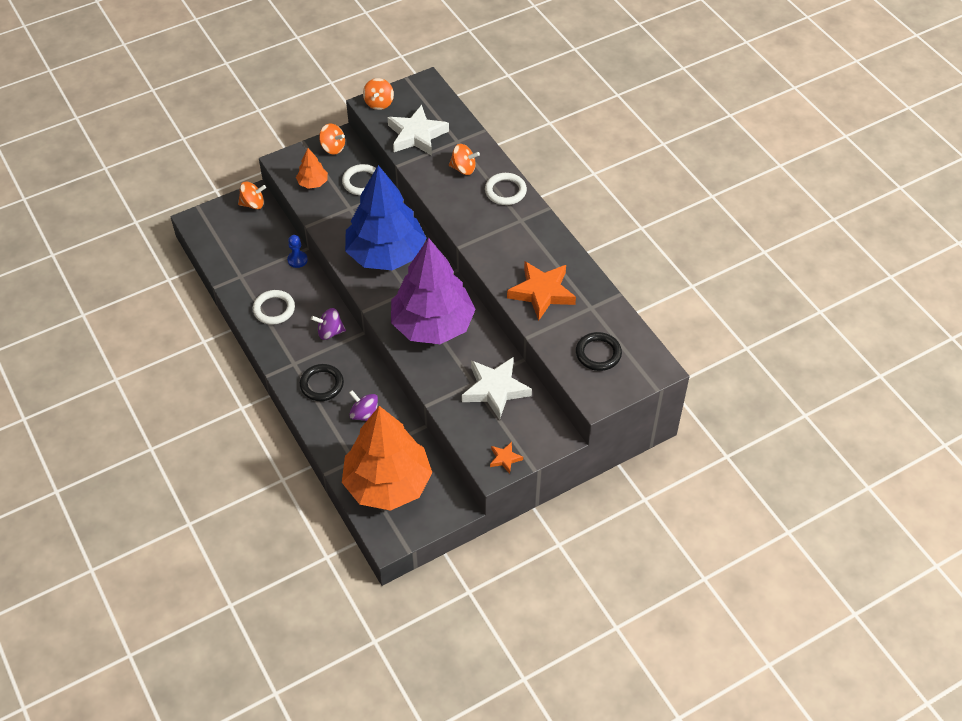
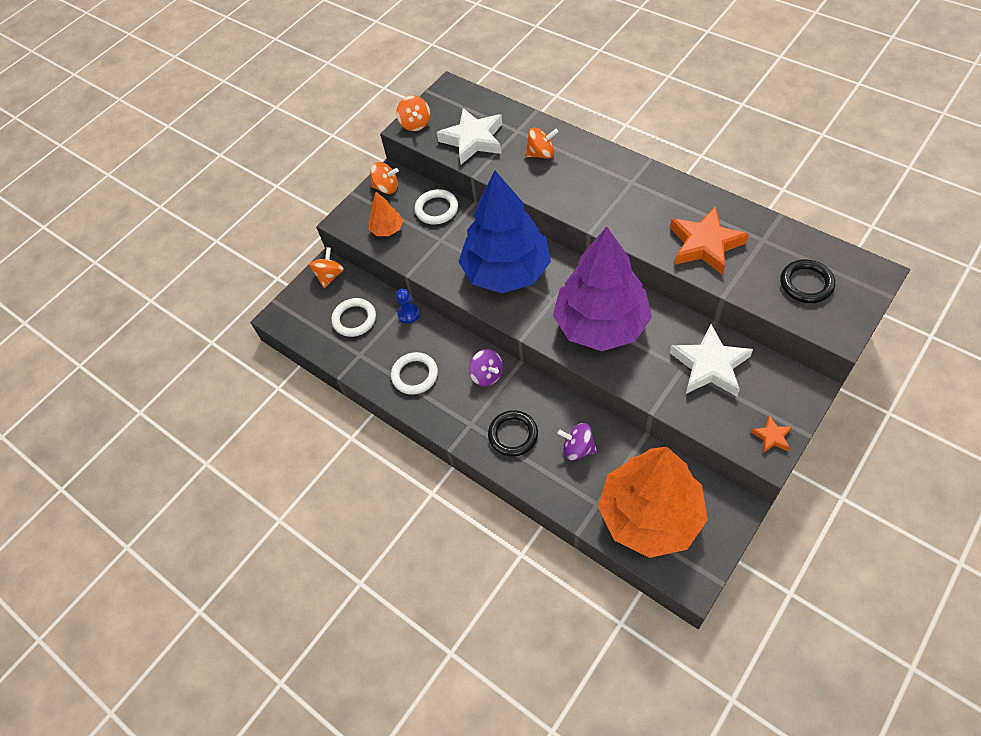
camera: 15 degrees left, 5 degrees up
orange spinning top [238,182,266,209] -> orange spinning top turned 45 degrees counterclockwise [309,247,344,288]
purple spinning top [311,308,346,340] -> purple spinning top turned 105 degrees counterclockwise [469,349,503,386]
white ring [485,173,527,205] -> white ring moved to [331,298,376,337]

